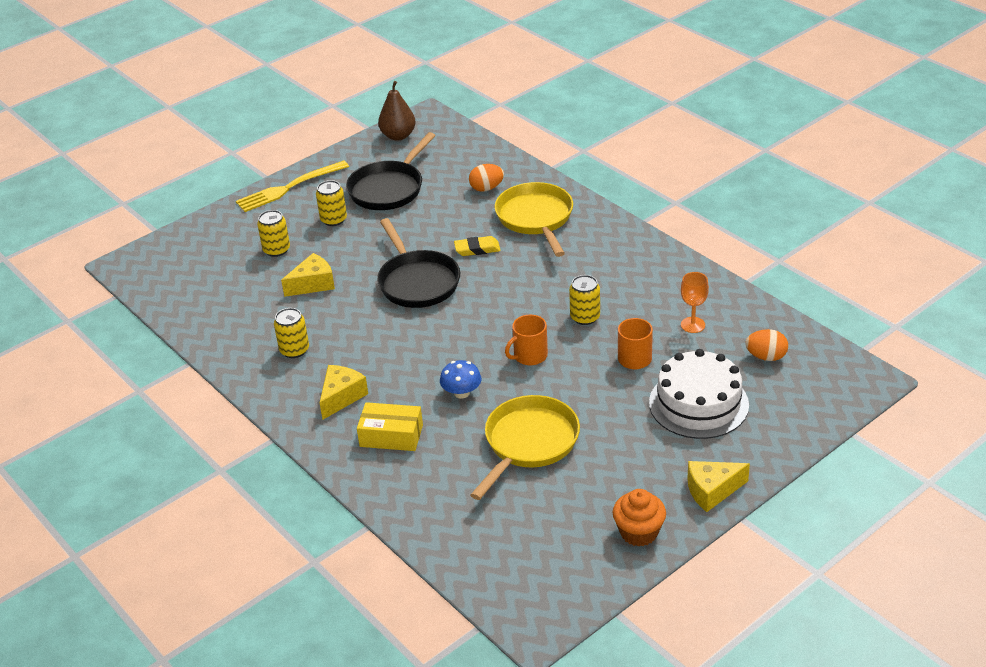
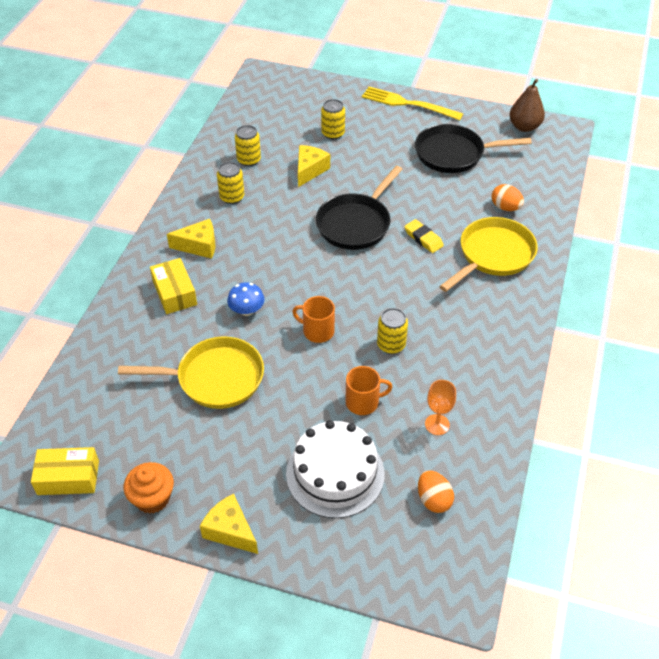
camera: 55 degrees right, 10 degrees up
yellow cheese [281,253,335,297] -> yellow cheese turned 90 degrees counterclockwise [298,145,330,187]
yellow can [316,180,347,226] -> yellow can moved to [235,125,261,166]
none -> yellow box [31,447,99,495]

